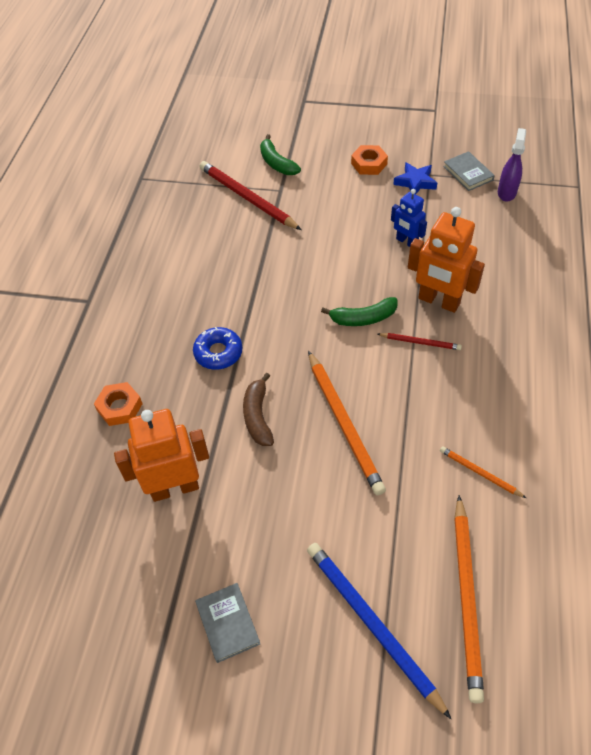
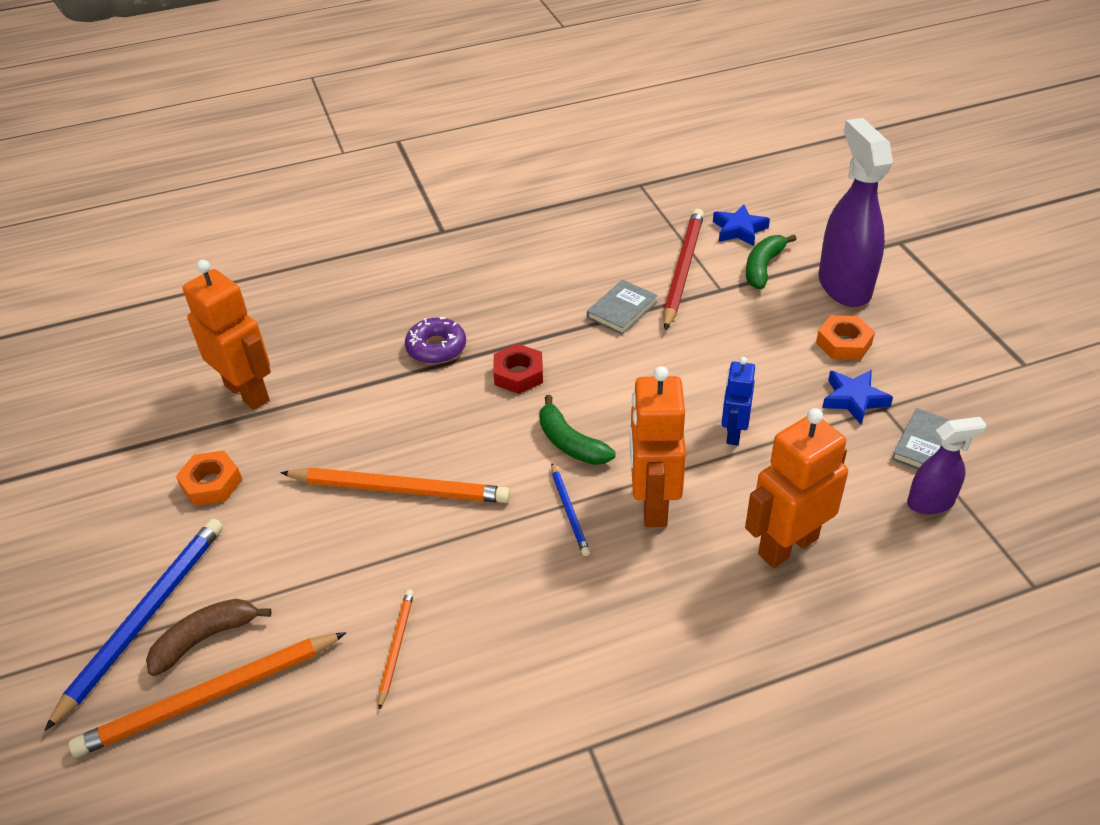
camera: 60 degrees right, 10 degrees down
orange nut [94,382,143,426] -> orange nut moved to [176,450,242,506]
blue donut [193,327,242,370] -> purple donut [405,317,466,364]
grey book [195,583,260,663] -> grey book moved to [587,280,658,335]
brown banana [243,372,274,446] -> brown banana moved to [146,599,272,676]
orange pencil [308,351,386,495] -> orange pencil turned 120 degrees counterclockwise [280,468,510,503]
red pencil [378,333,462,350] -> blue pencil [551,463,590,556]
none -> red nut [493,344,543,394]
none -> blue star [713,205,770,246]
none -> orange robot [745,408,848,568]
none -> purple spray bottle [819,118,893,307]

